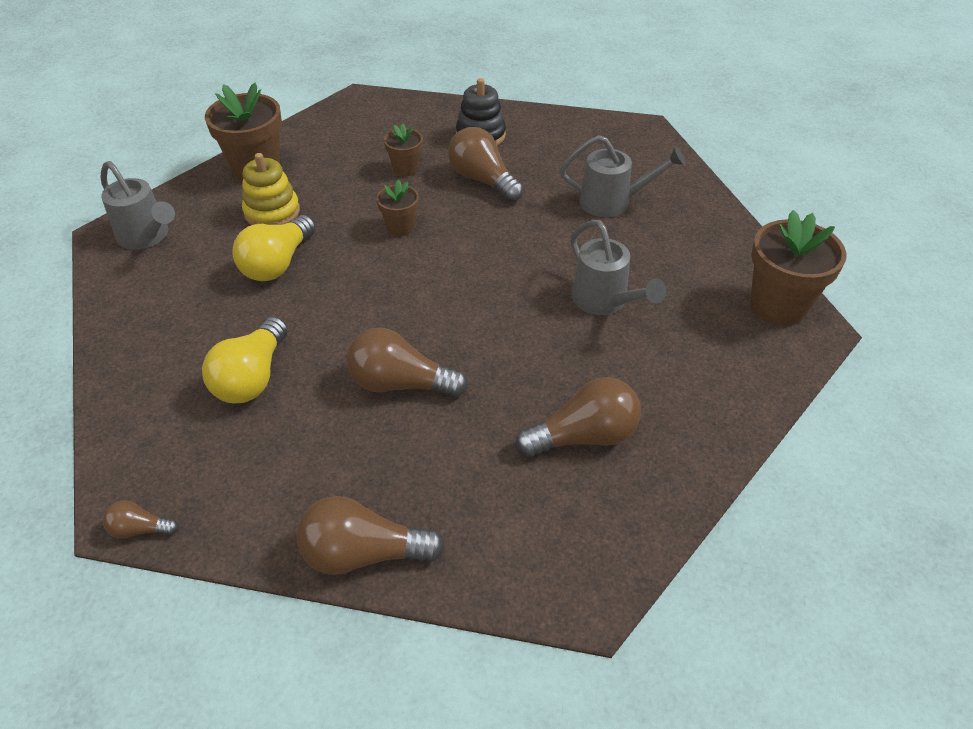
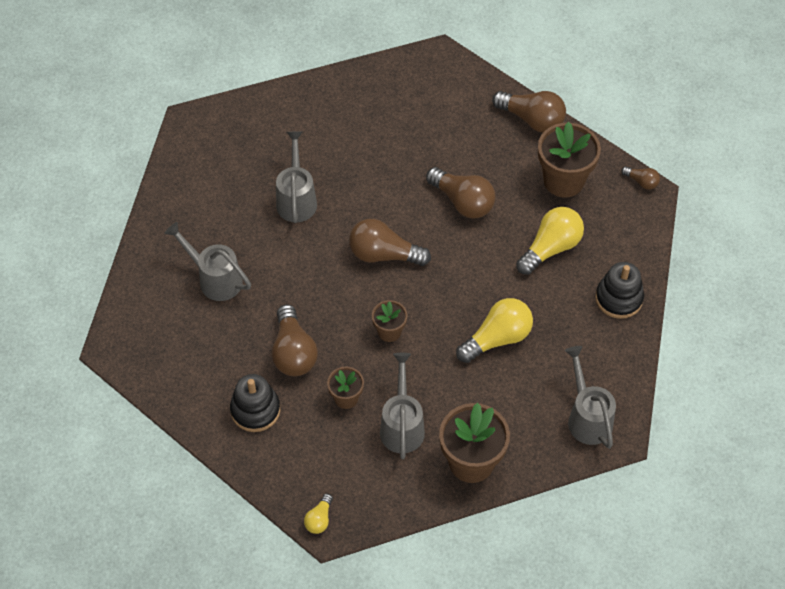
camera: 150 degrees left, 10 degrees up
yellow stacking toy [242,153,300,225] -> none
brown light bulb [515,377,641,457] -> brown light bulb moved to [349,219,431,266]
brown flower pot [750,210,847,326] -> brown flower pot moved to [538,122,601,198]
none -> yellow light bulb [304,494,333,534]
none -> grey watering can [380,353,425,459]
none -> black stacking toy [595,262,644,319]

